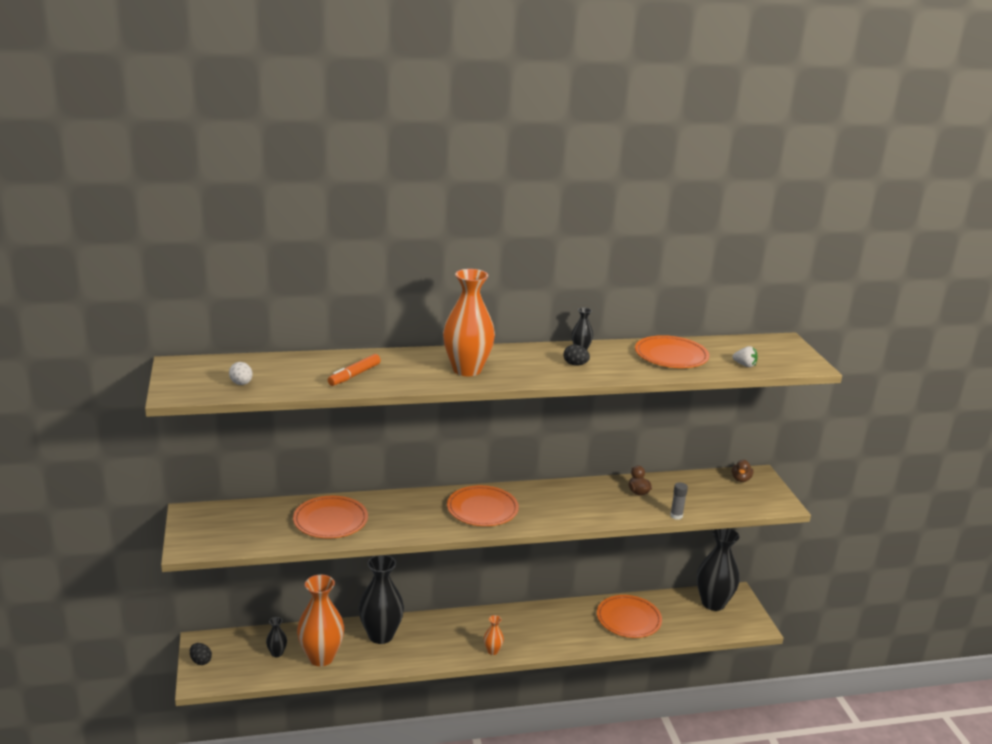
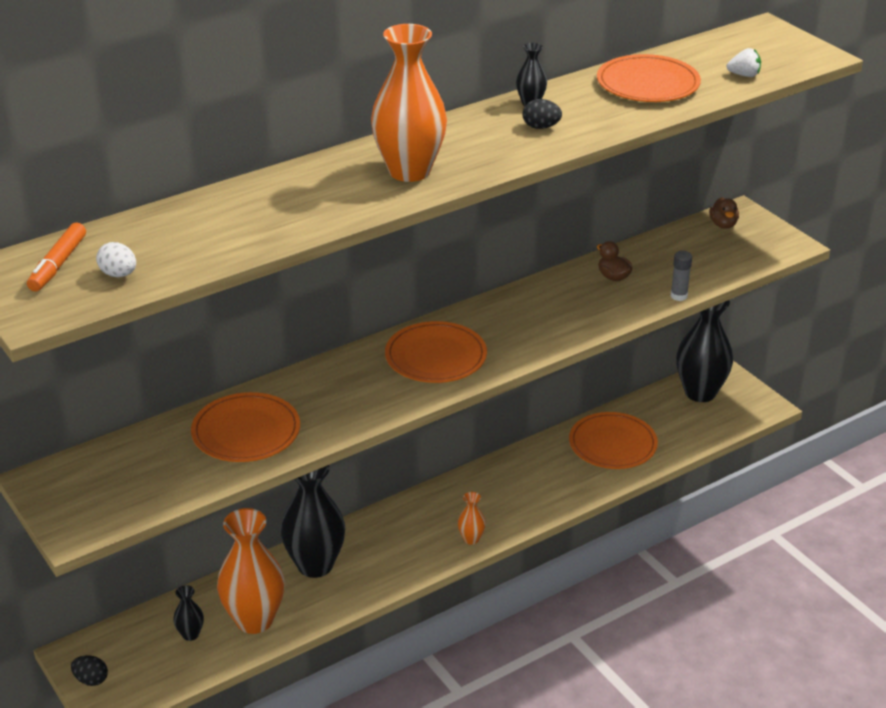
camera: 20 degrees left, 10 degrees up
orange marker [328,354,381,386] -> orange marker moved to [27,223,86,292]

